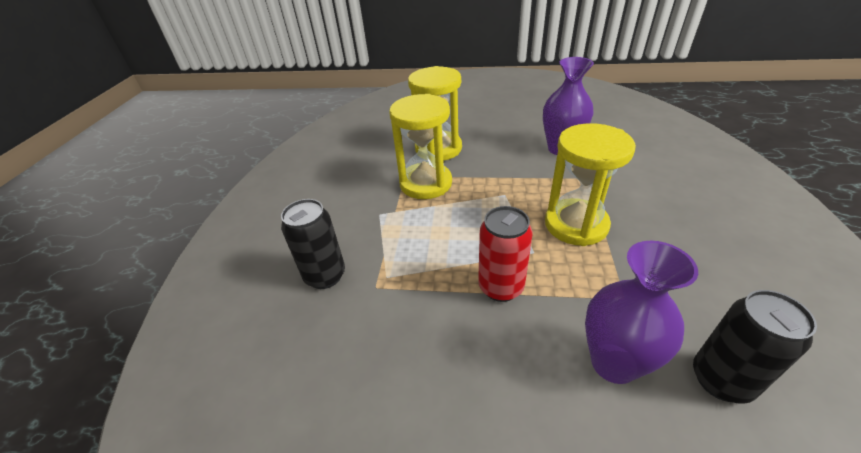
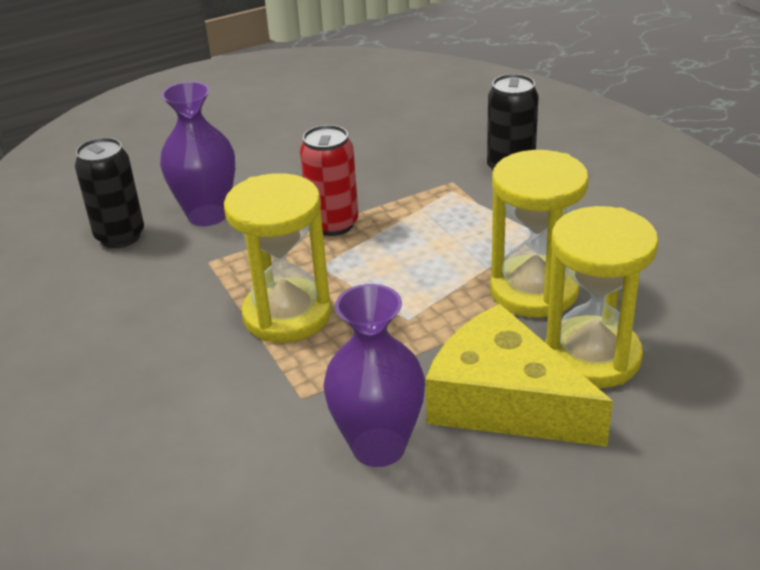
camera: 145 degrees right, 5 degrees down
none -> yellow cheese [425,304,613,447]

